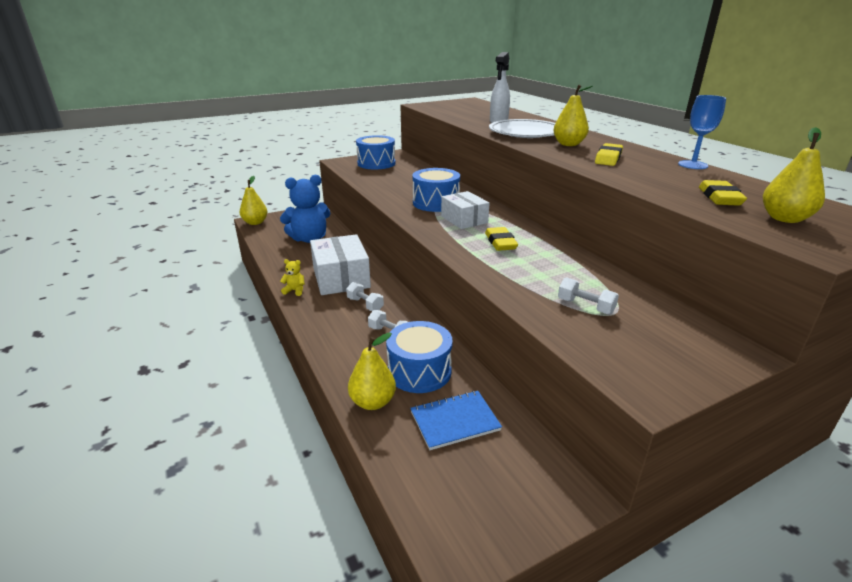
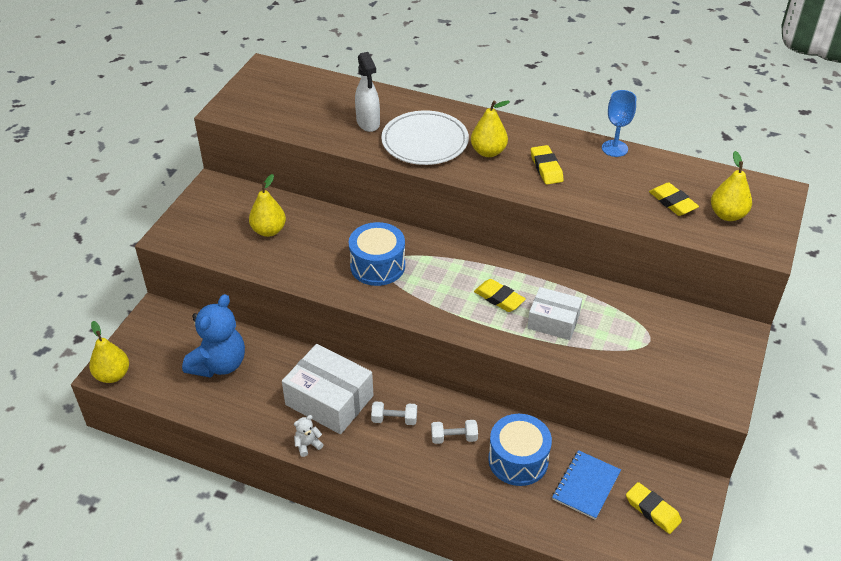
camera: 40 degrees left, 15 degrees up
yellow teddy bear [280,259,305,296] -> white teddy bear [294,415,324,457]
yellow pear [348,333,396,410] -> yellow pear moved to [249,174,286,237]
blue drum [356,135,395,169] -> none
white box [441,191,490,229] -> white box moved to [527,287,582,340]
white dumbbell [558,277,619,315] -> none
none -> yellow eraser [626,482,682,534]

